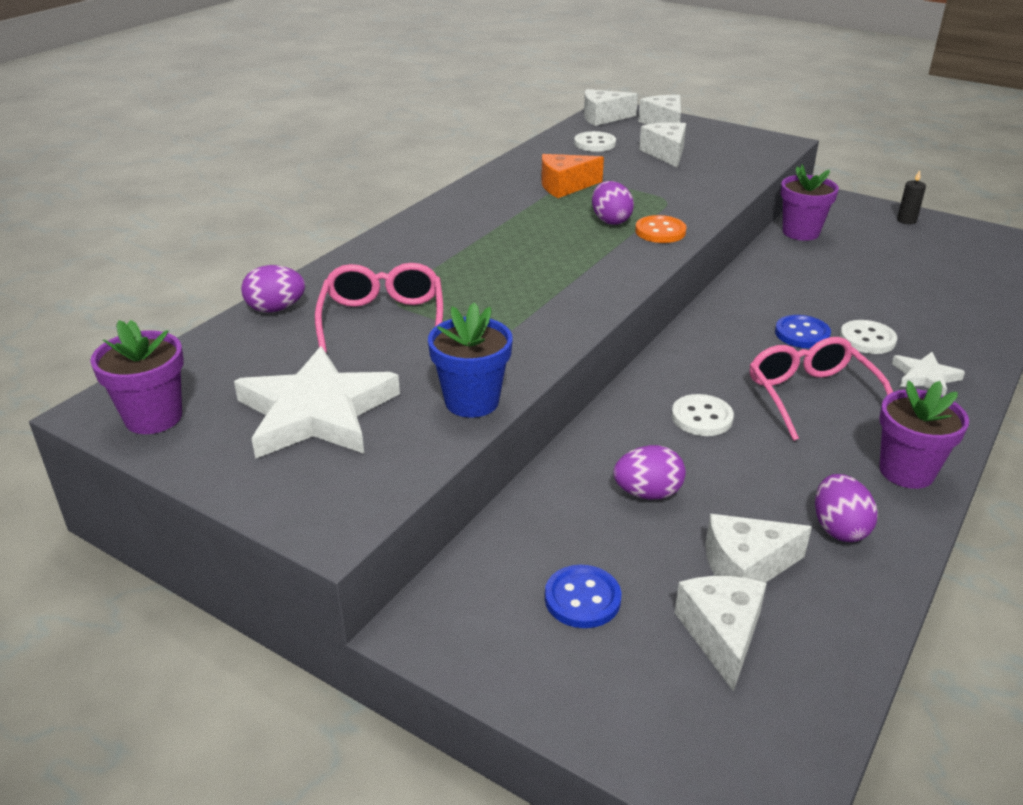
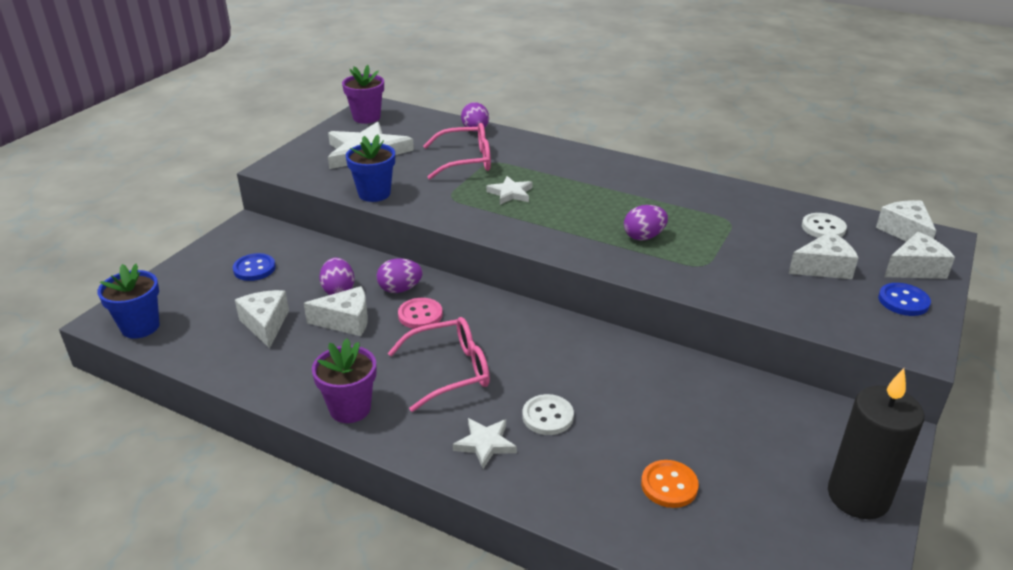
camera: 85 degrees right, 0 degrees up
orange cheese [541,154,604,198] -> none
orange button [635,215,686,243] -> orange button moved to [641,460,699,508]
white button [672,394,734,436] -> pink button [398,298,443,329]
white cheese [674,576,767,692] -> white cheese moved to [304,286,368,336]
blue button [775,315,831,348] -> blue button moved to [878,283,931,316]
purple flower pot [780,164,839,241] -> none
purple egg [815,474,878,542] -> purple egg moved to [377,258,422,293]
black candle [897,170,926,224] -> black candle [828,368,924,519], size x2.44
none -> blue flower pot [97,264,160,339]
none -> white star [486,176,532,205]

